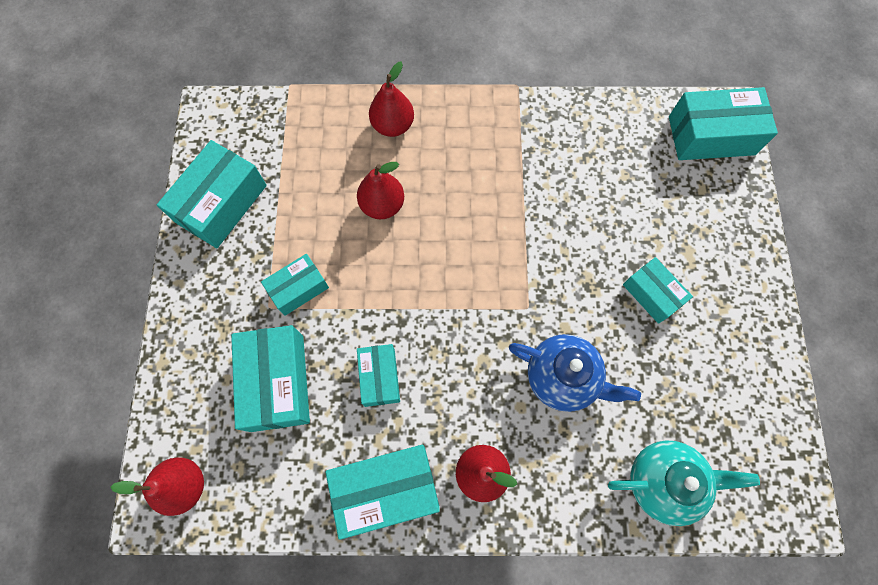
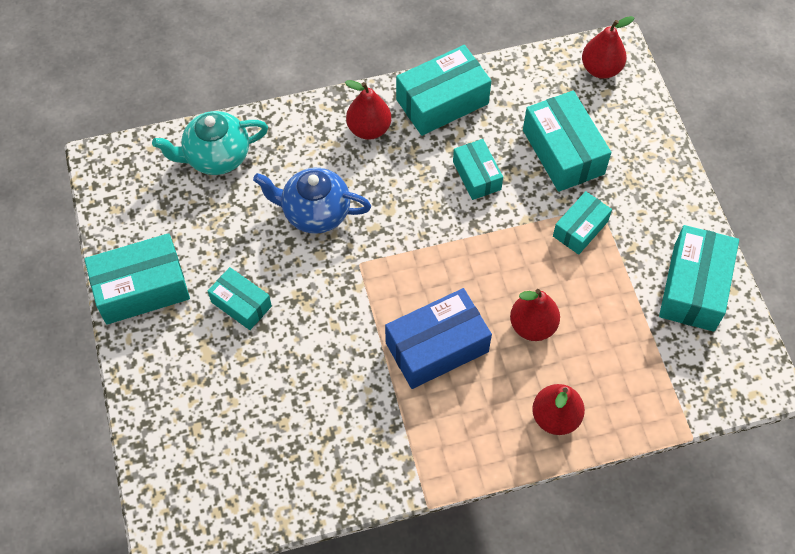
camera: 165 degrees right, 10 degrees down
turquoise box [669,87,778,160] -> turquoise box moved to [84,233,190,325]
none -> blue box [385,288,492,389]

